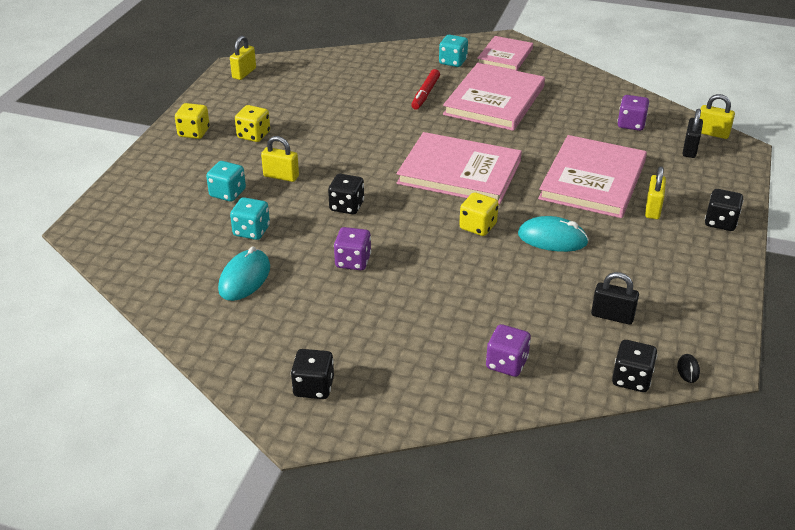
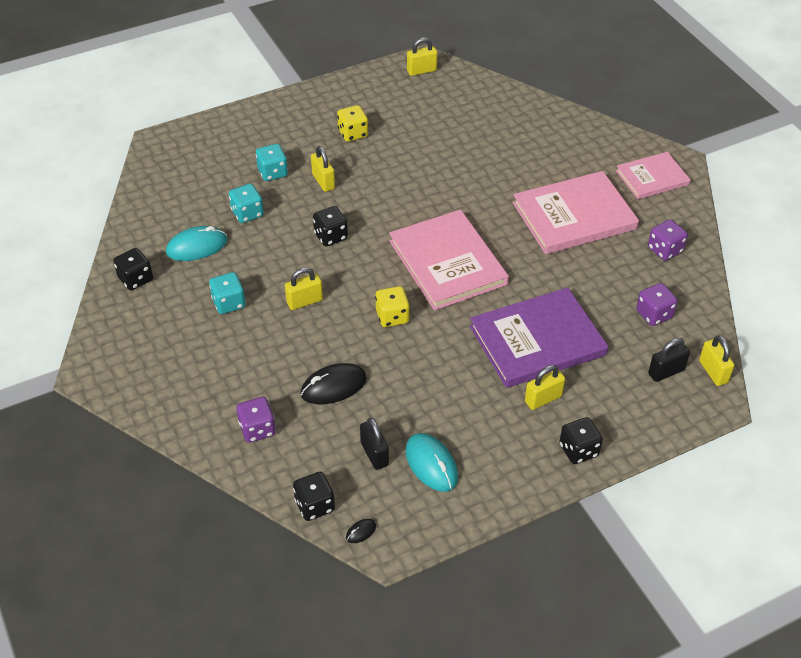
camera: 45 degrees right, 10 degrees up
yellow dice [175,103,210,139] -> none
black dice [291,349,334,399] -> black dice moved to [114,248,153,290]
purple dice [334,227,371,270] -> purple dice moved to [648,219,688,261]
red marker [411,69,440,110] -> none
turquoise dice [439,35,468,67] -> turquoise dice moved to [209,272,246,314]
turquoise mouse [518,216,589,252] -> turquoise mouse moved to [406,433,458,492]
pink book [538,135,647,218] -> purple book [470,287,608,388]
none -> yellow padlock [285,267,323,310]
none -> black mouse [300,363,367,404]

